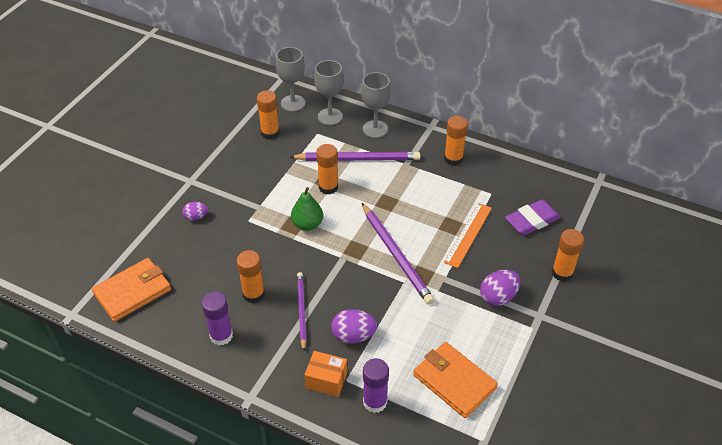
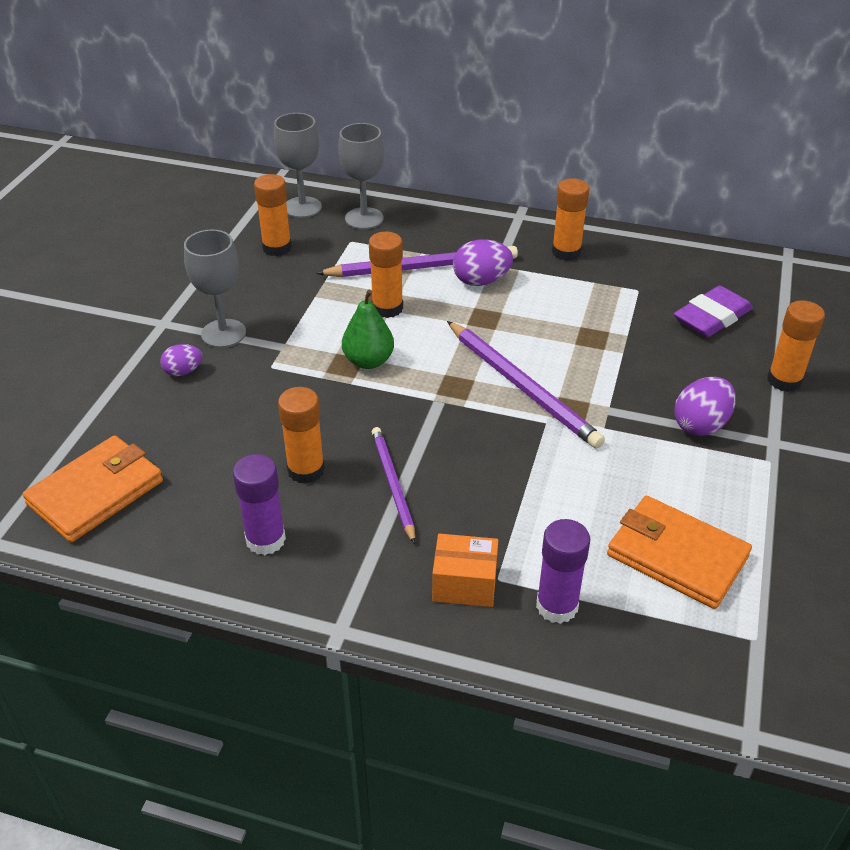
camera: 10 degrees left, 5 degrees down
purple egg [331,309,377,344] -> purple egg moved to [453,239,513,286]
grey goblet [361,72,391,138] -> grey goblet moved to [184,229,246,348]
orange ruler [444,203,492,268] -> none

